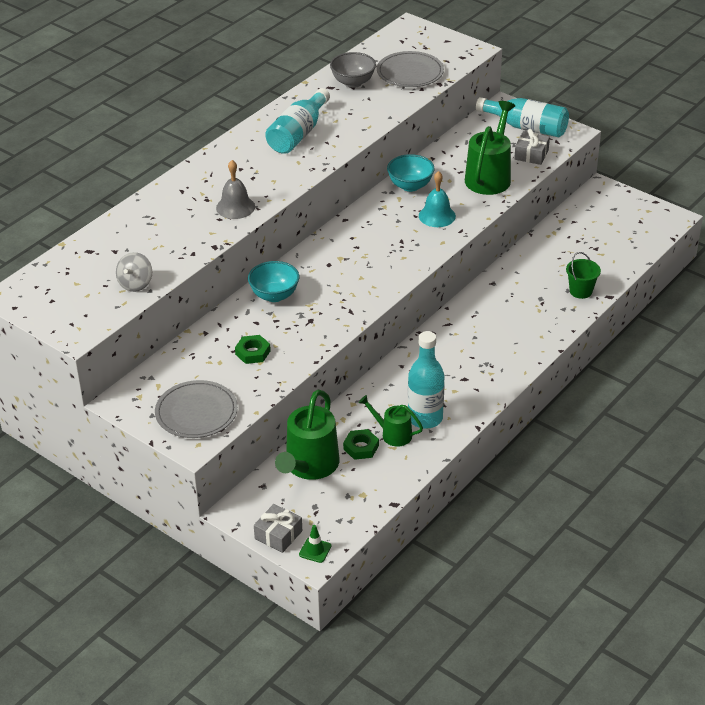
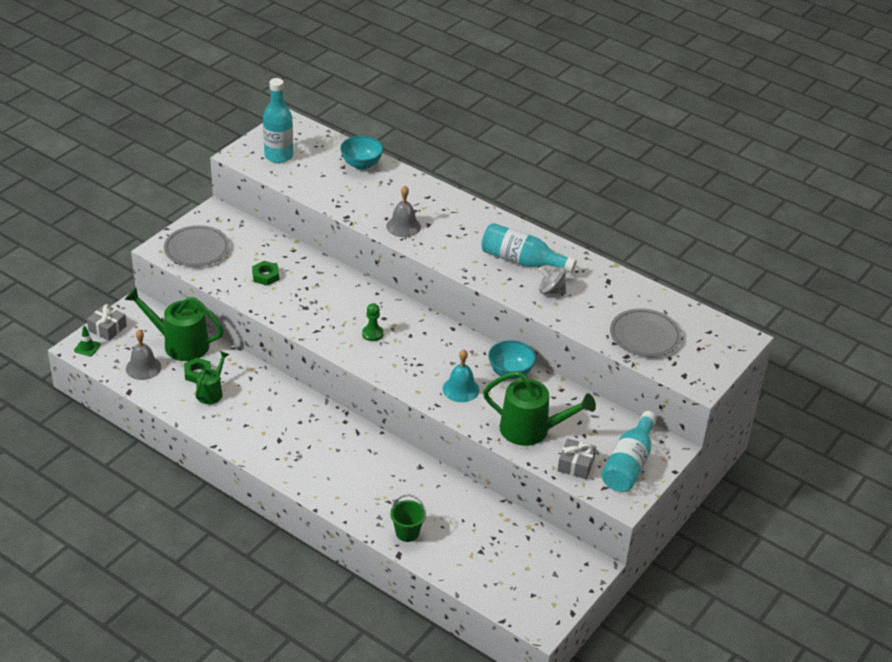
camera: 85 degrees right, 0 degrees up
grey spinning top [116,252,152,292] -> grey spinning top moved to [538,267,566,294]
turquoise bowl [248,261,299,302] -> turquoise bowl moved to [340,136,383,170]
grey bowl [330,52,376,88] -> none
turquoise bottle [408,331,445,429] -> turquoise bottle moved to [263,78,293,163]
none -> grey bell [126,329,161,380]
none -> green pawn [362,303,384,341]

